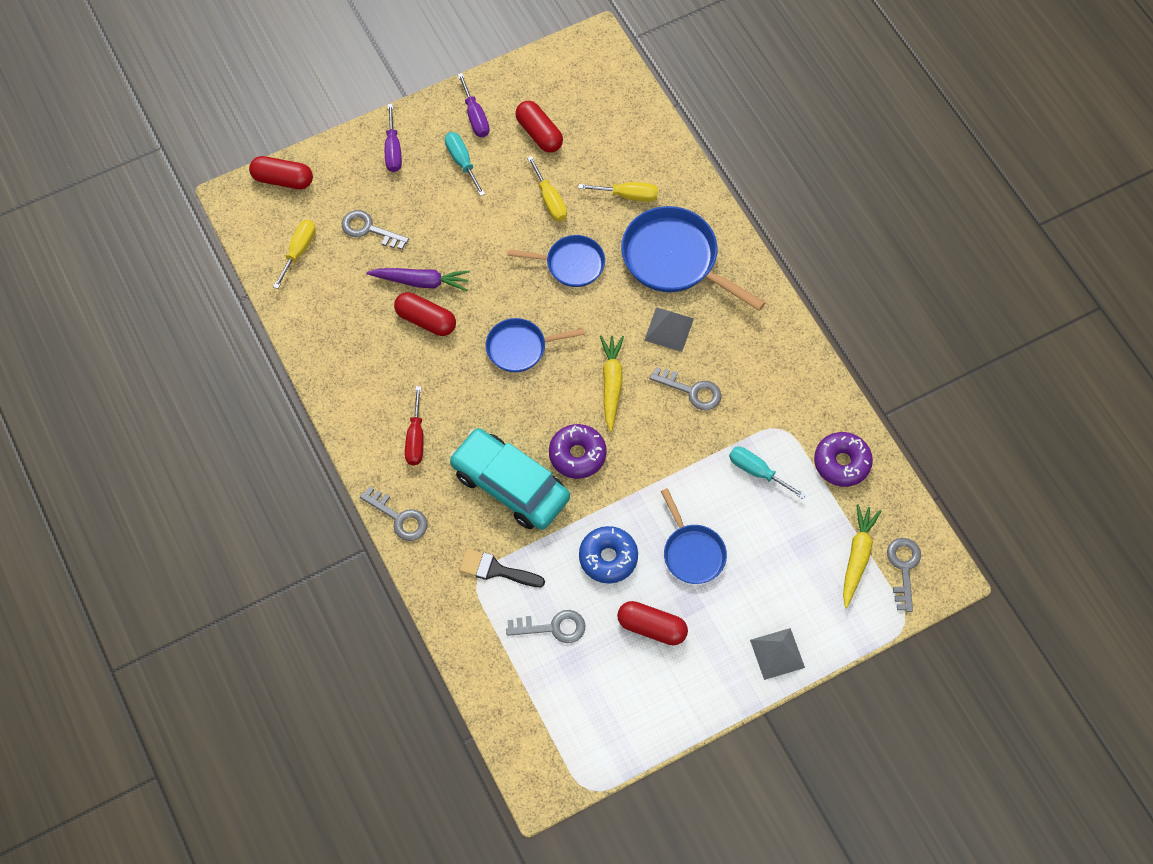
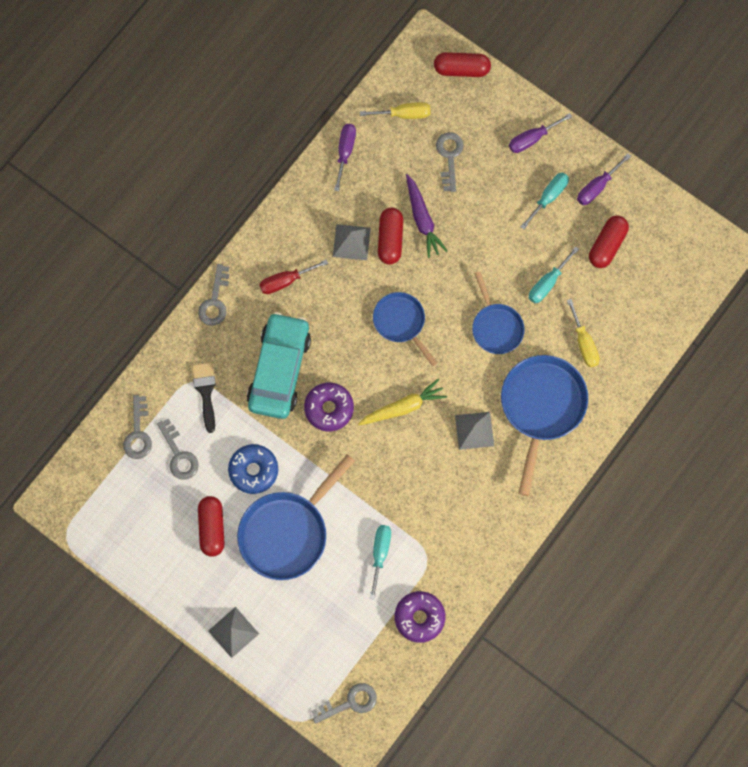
camera: 65 degrees right, 10 degrees up
red capsule [249,156,313,189] -> red capsule turned 75 degrees counterclockwise [434,52,491,77]
yellow screwdriver [527,156,567,221] -> turquoise screwdriver [529,246,579,303]
grey key [650,367,721,410] -> grey key moved to [123,395,152,459]
blue pan [661,488,727,584] -> blue pan [237,454,355,580], size x1.65
yellow carrot [843,504,881,608] -> none
none -> grey pyramid [333,224,371,260]
none -> purple screwdriver [334,124,356,191]

